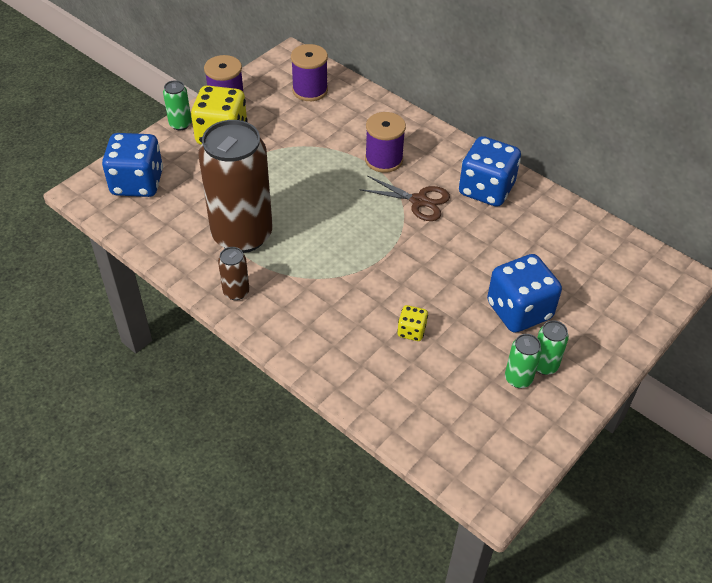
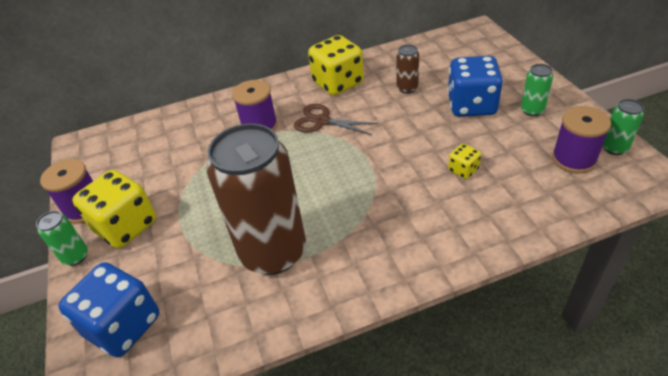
camera: 55 degrees left, 5 degrees down
brown can [218,247,249,300] -> brown can moved to [396,45,419,94]
purple spool [291,44,328,101] -> purple spool moved to [552,106,611,174]
brown scissors [360,176,450,221] -> brown scissors turned 120 degrees counterclockwise [294,104,378,135]
blue dice [459,136,521,207] -> yellow dice [308,35,364,96]
green can [505,334,542,388] -> green can moved to [603,99,644,155]

